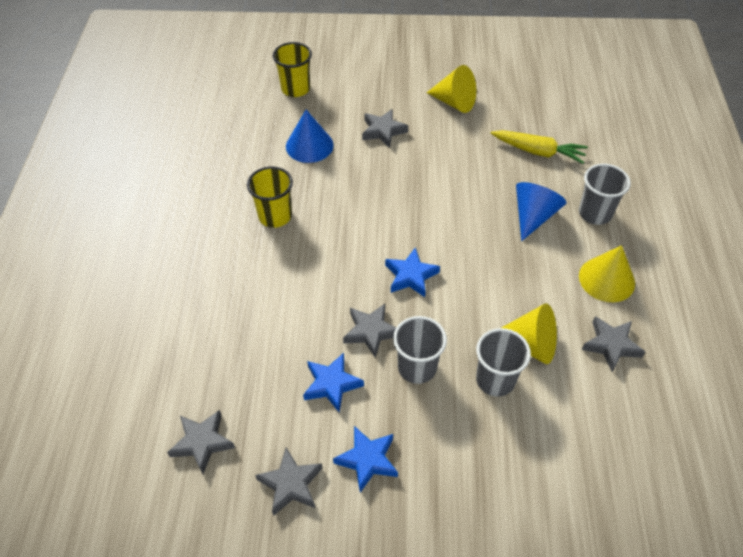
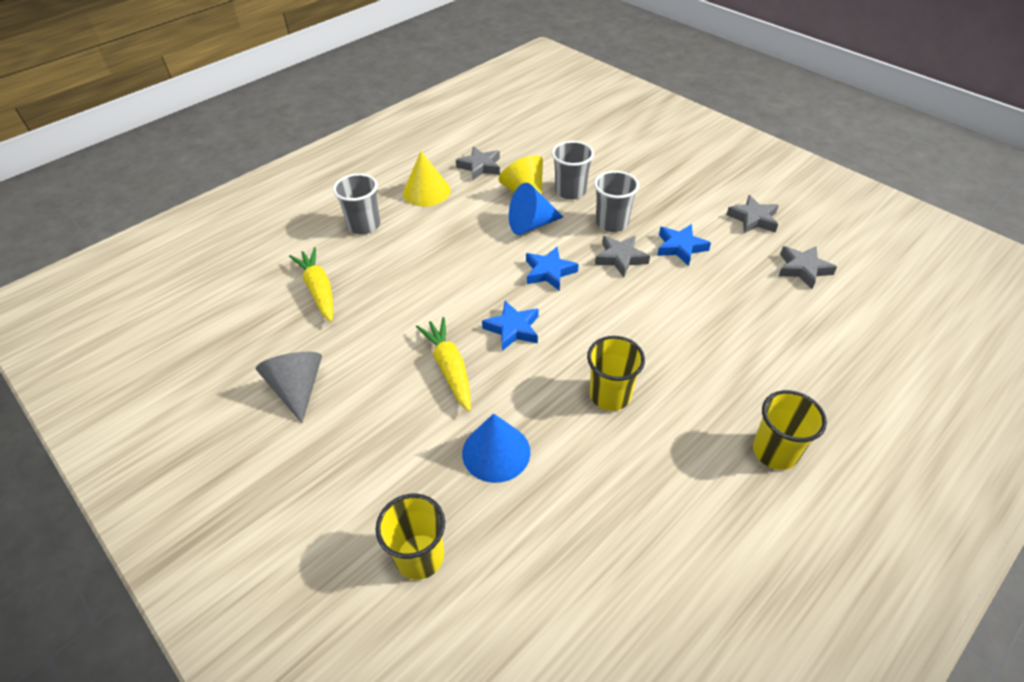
camera: 135 degrees left, 5 degrees down
blue star [333,426,398,492] -> blue star moved to [482,301,539,351]
grey star [362,109,408,148] -> none
yellow cone [427,65,476,113] -> grey cone [256,352,322,423]
blue cone [516,182,566,241] -> blue cone moved to [509,183,563,235]
none -> yellow carrot [416,317,471,412]
none -> yellow cup [753,390,827,470]

